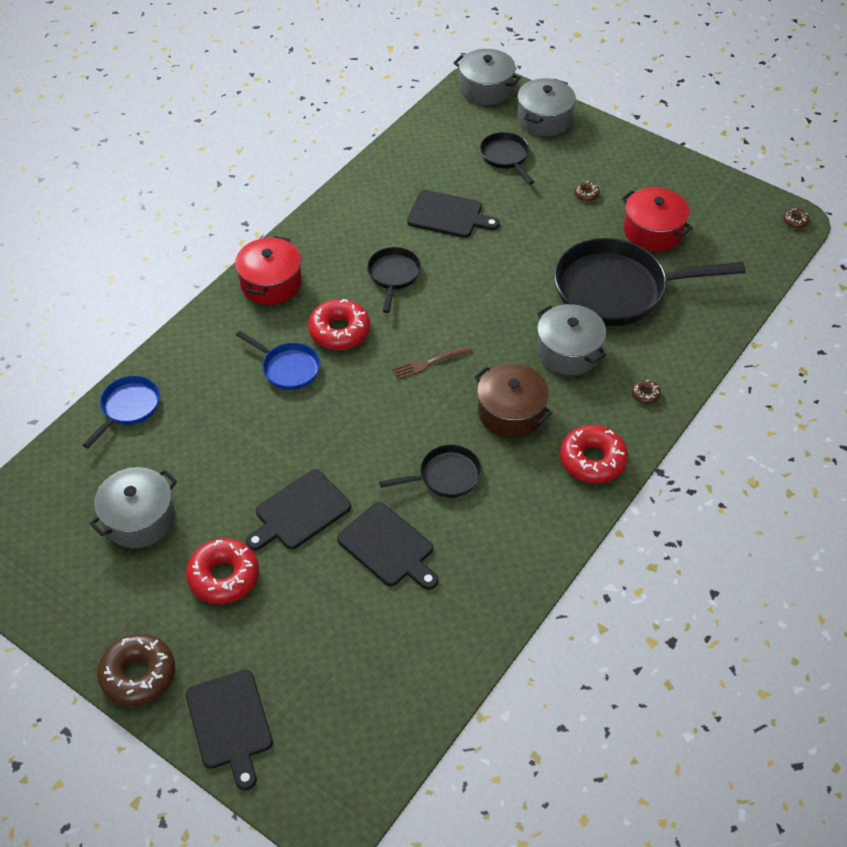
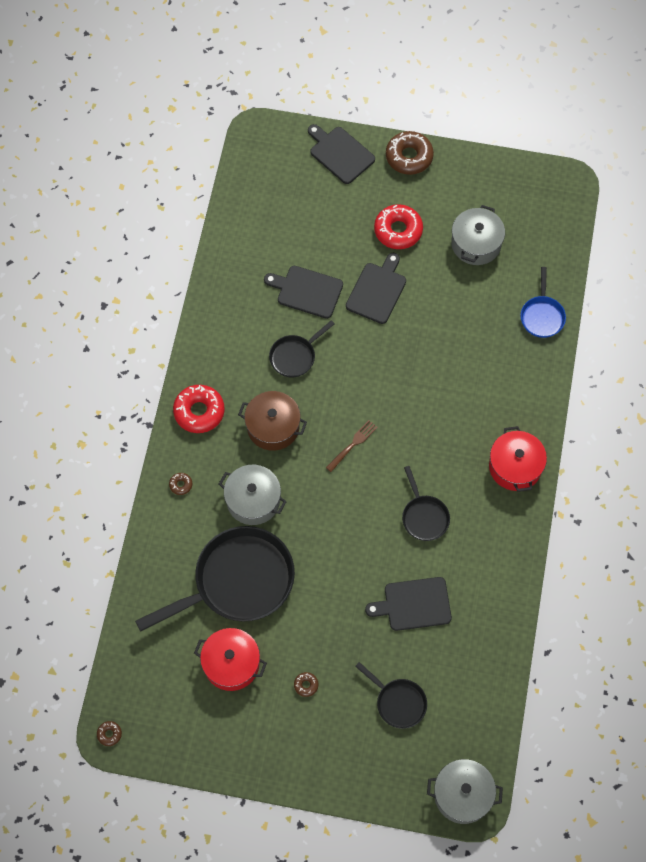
camera: 155 degrees right, 15 degrees up
blue pan [236,331,320,390] -> none
red donut [308,299,370,350] -> none
grey pot [517,78,576,136] -> none

